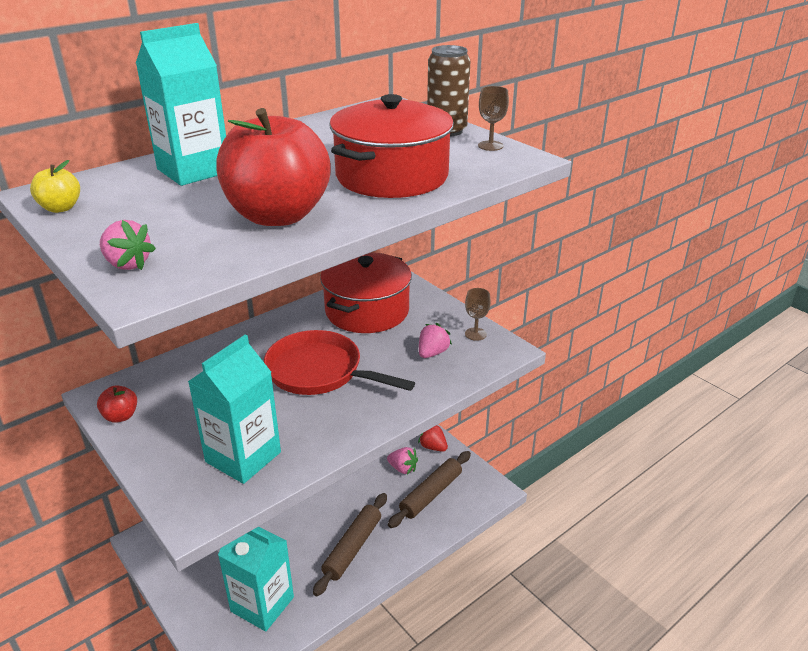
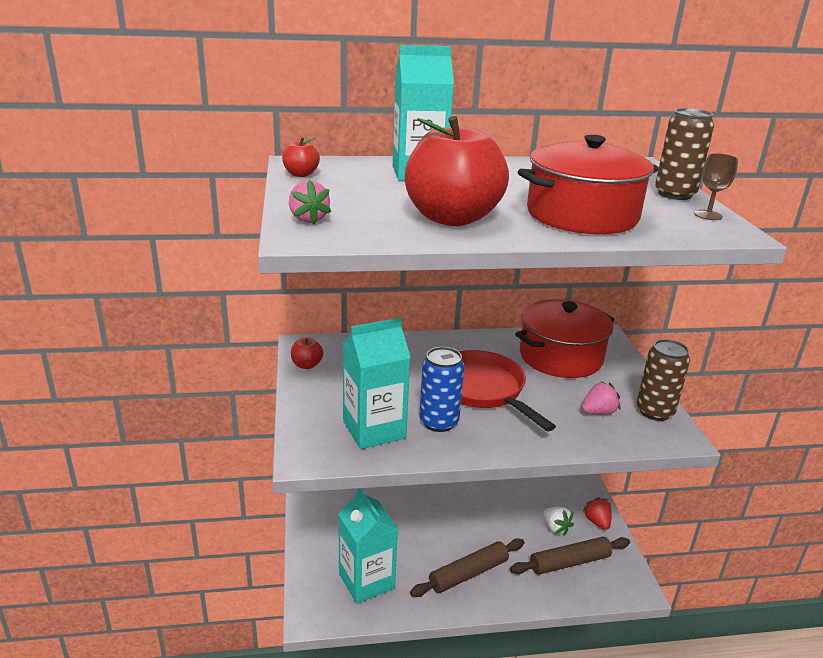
camera: 30 degrees right, 5 degrees down
yellow apple [30,160,80,213] -> red apple [282,137,320,177]
pink strawberry [387,447,418,474] -> white strawberry [544,507,574,536]
brown goblet [465,288,491,341] -> brown can [637,339,690,421]
none -> blue can [419,347,464,432]

